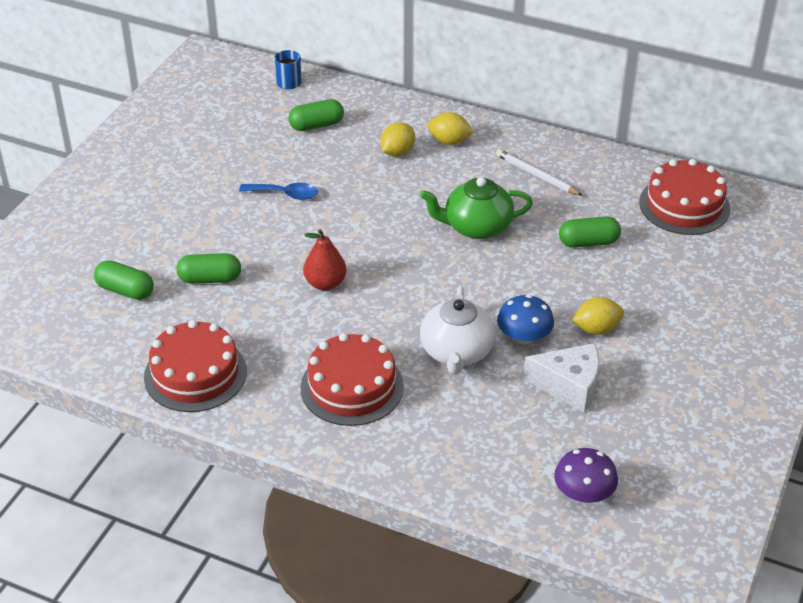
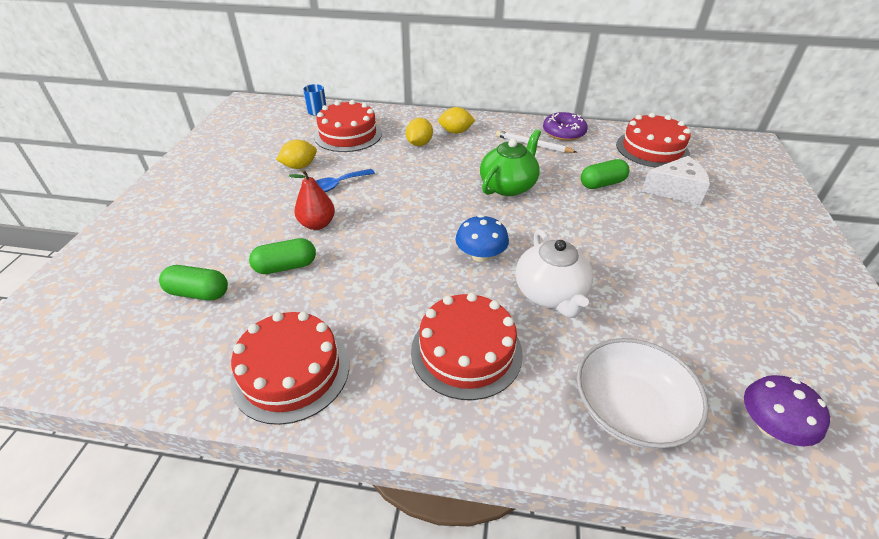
camera: 15 degrees left, 0 degrees up
blue spoon [239,183,318,200] -> blue spoon turned 150 degrees clockwise [316,169,375,192]
green capsule [288,99,344,131] -> red cake [314,100,382,152]
red pear [303,229,347,290] -> red pear moved to [289,169,335,230]
green teapot [420,177,533,239] -> green teapot turned 150 degrees clockwise [480,129,541,196]
blue mushroom [497,295,554,344] -> blue mushroom moved to [455,215,509,262]
white cheese [523,343,599,412] -> white cheese moved to [642,156,710,205]
yellow lemon [572,297,624,335] -> yellow lemon moved to [276,140,317,169]
none -> purple donut [543,112,588,141]
none -> white bowl [576,338,709,449]

